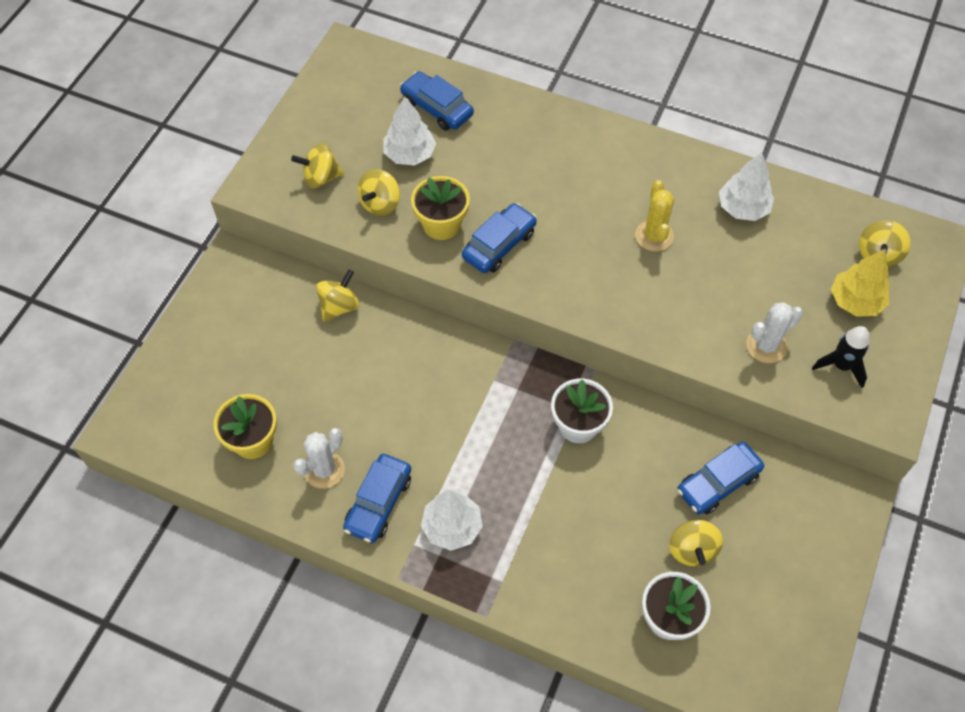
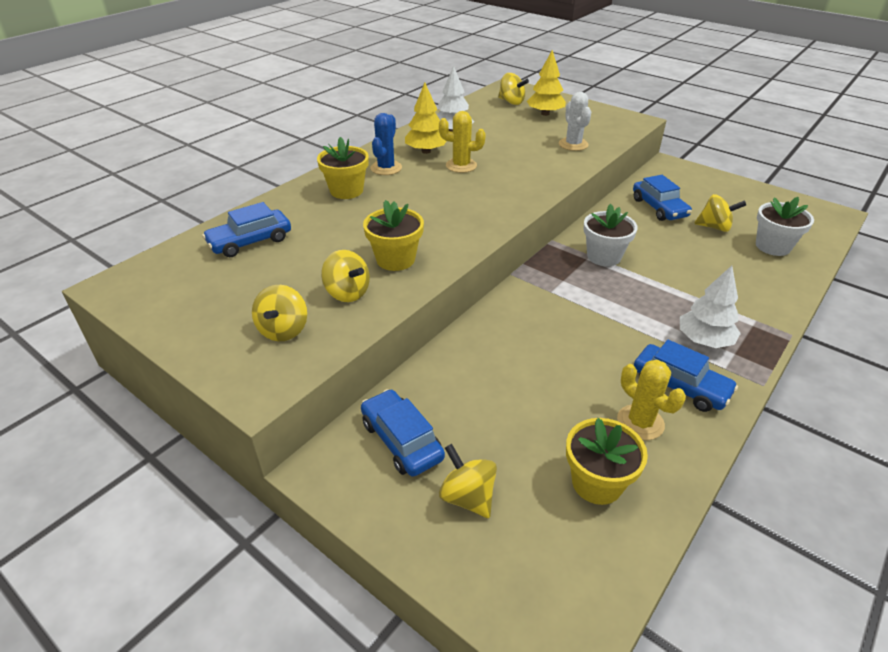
camera: 75 degrees left, 20 degrees down
white cactus [293,428,345,489] -> yellow cactus [617,360,686,440]
yellow spinning top [316,269,359,322] -> yellow spinning top moved to [439,444,497,518]
white tree [383,97,436,165] -> none
blue car [462,203,537,273] -> blue car moved to [361,389,445,477]
black rocket [812,326,870,388] -> none
none -> yellow flower pot [317,137,369,199]
none -> blue cactus [371,113,402,175]
none -> yellow tree [405,83,447,154]

